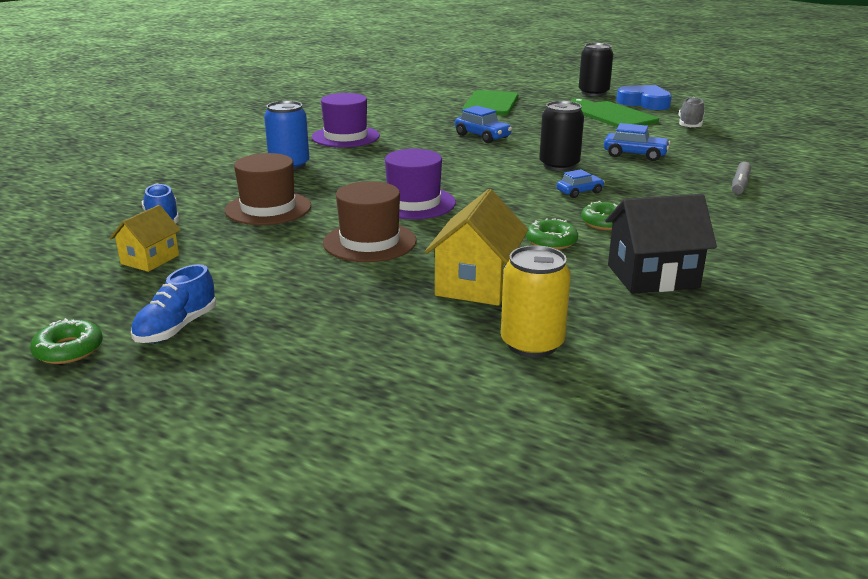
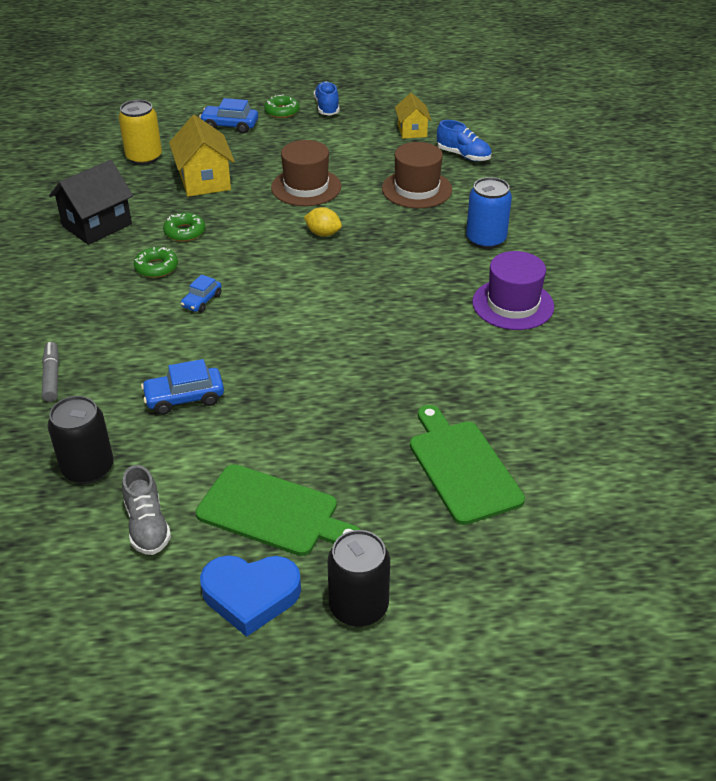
camera: 145 degrees right, 15 degrees up
green donut [30,318,103,364] -> green donut moved to [264,94,300,118]
purple hat [385,149,456,219] -> yellow lemon [304,207,342,237]
blue car [455,106,512,143] -> blue car moved to [199,98,258,134]
black can [539,101,584,171] -> black can moved to [48,396,114,484]

